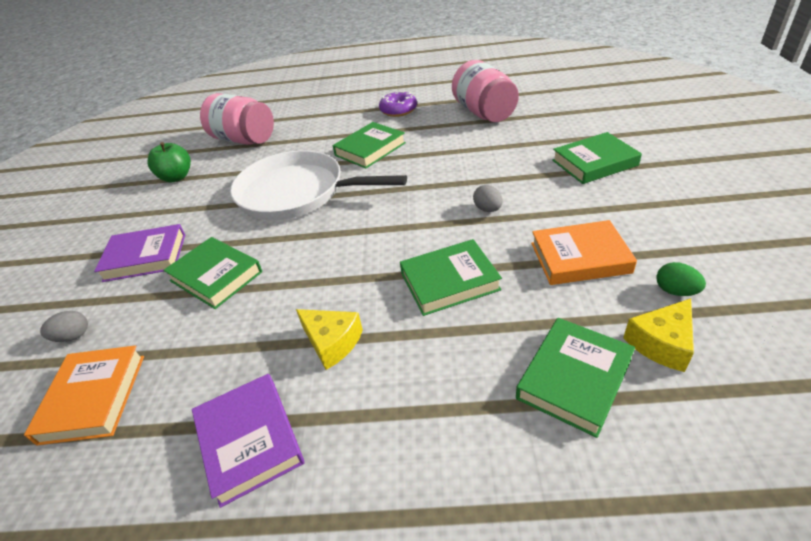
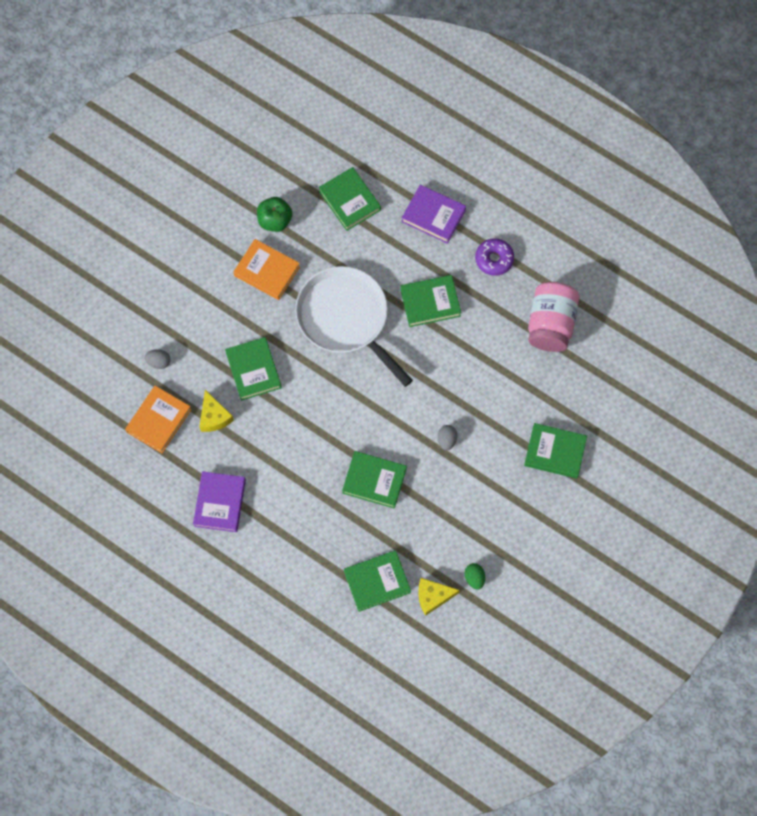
camera: 30 degrees right, 30 degrees up
purple book [94,224,185,282] -> purple book moved to [402,185,466,244]
pink jar [200,93,274,145] -> green book [319,167,381,231]
yellow cheese [296,309,363,370] -> yellow cheese moved to [200,390,234,432]
orange book [531,220,637,285] -> orange book moved to [233,239,300,300]

